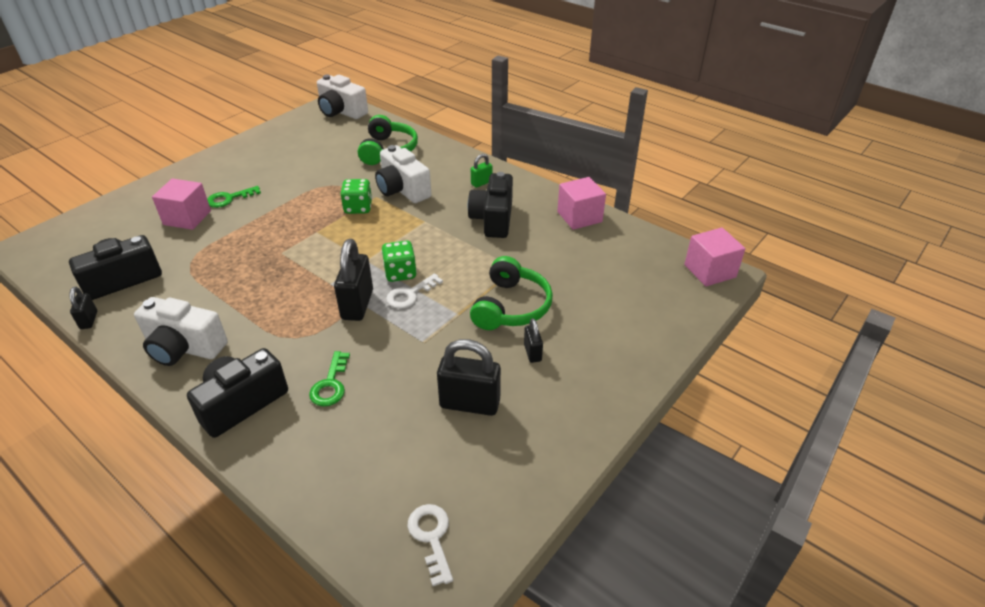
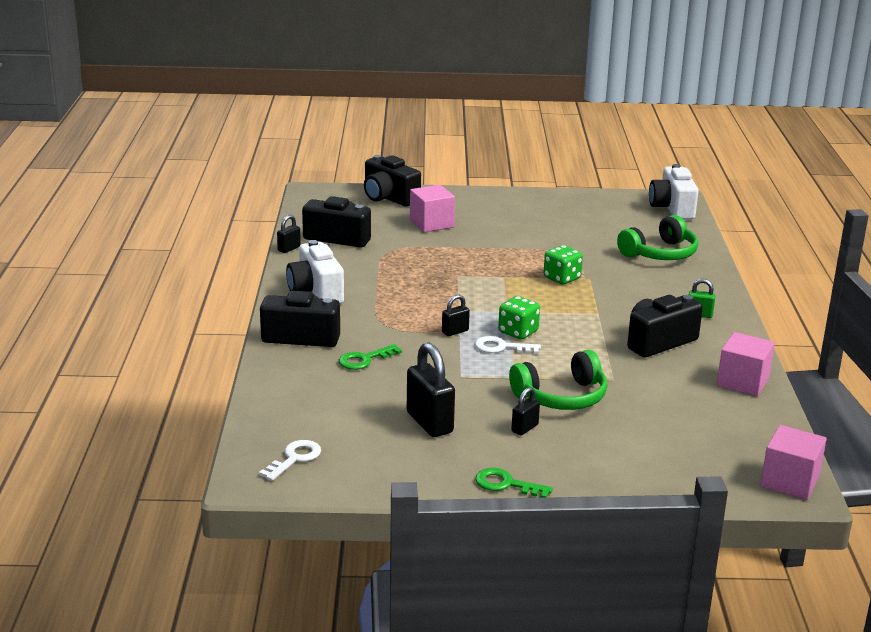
camera: 50 degrees right, 15 degrees down
green key [207,186,261,208] -> green key moved to [475,468,553,498]
black padlock [334,239,373,321] -> black padlock [442,295,470,336], size x0.52
white camera [375,145,431,203] -> none
none -> black camera [364,155,421,206]

